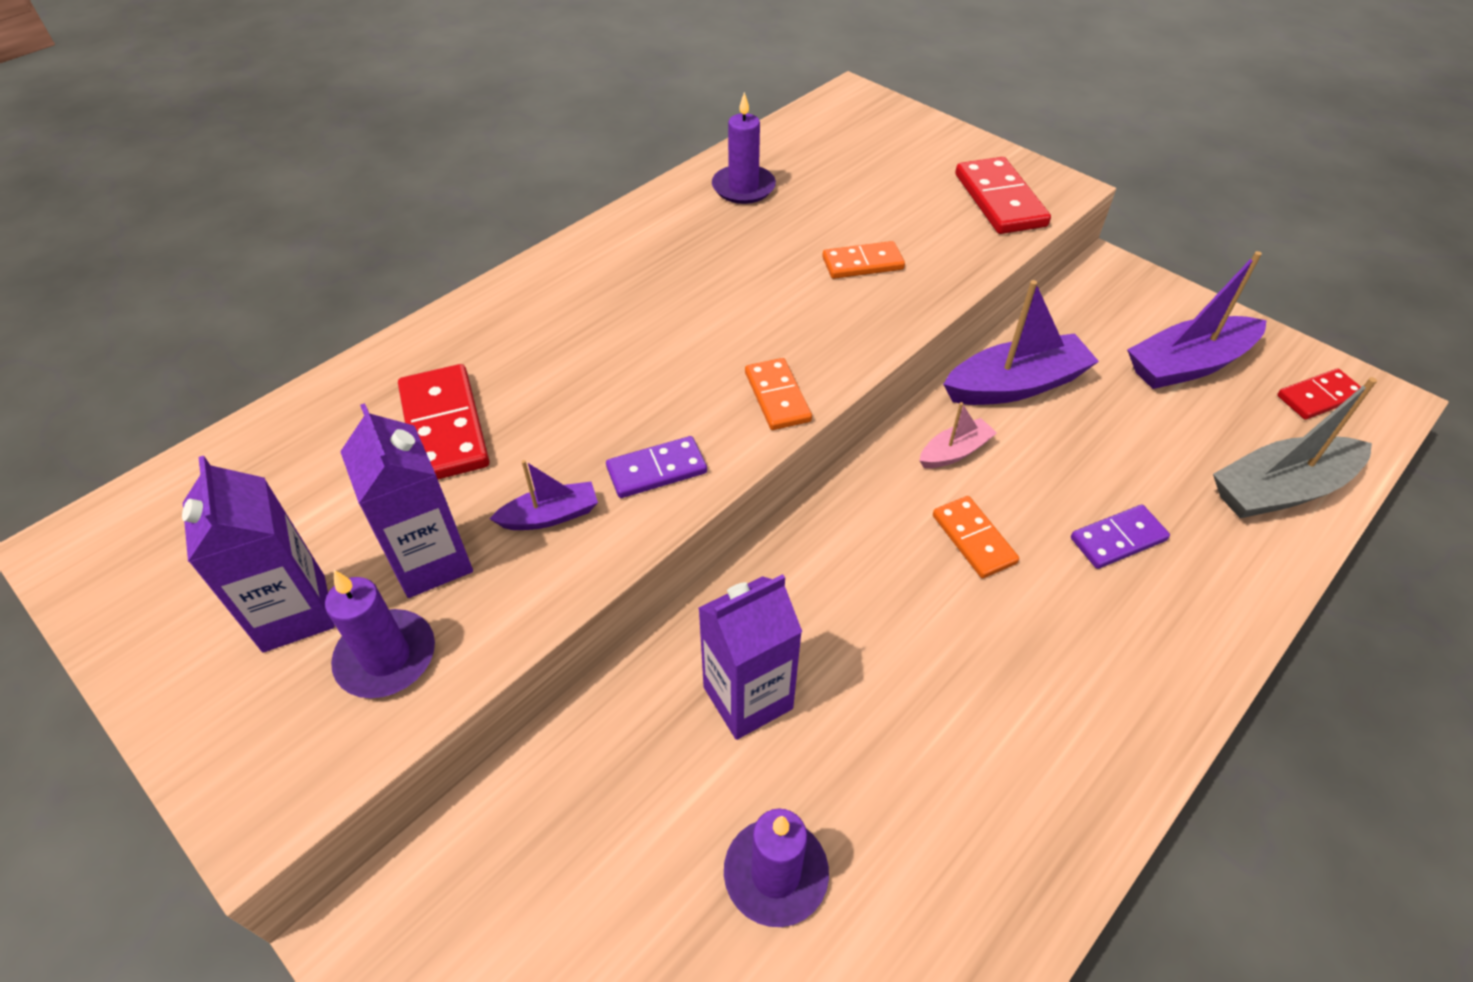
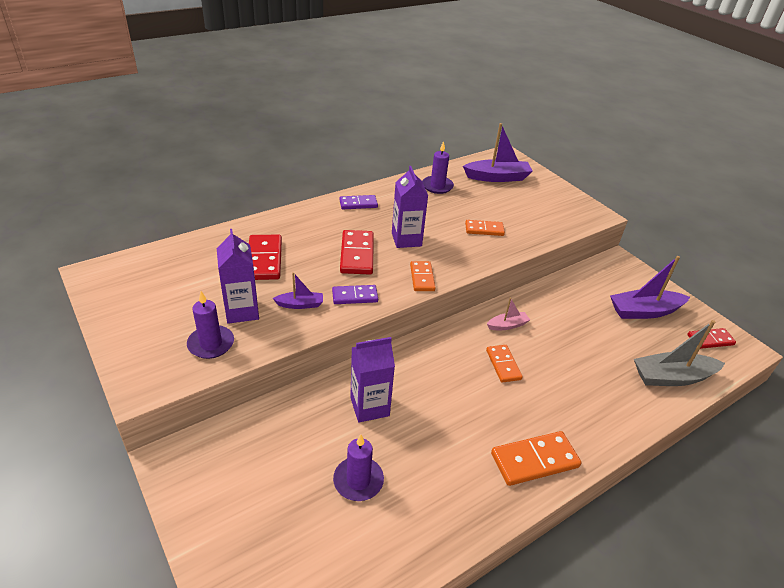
camera: 10 degrees right, 10 degrees down
purple carton [182,456,335,652] -> purple carton moved to [392,166,428,248]
purple boat [943,280,1099,405] -> purple boat moved to [463,123,533,182]
red domino [955,157,1051,234] -> red domino moved to [340,230,374,275]
purple domino [1071,505,1170,569] -> purple domino moved to [339,195,378,209]
none -> orange domino [491,431,581,486]

